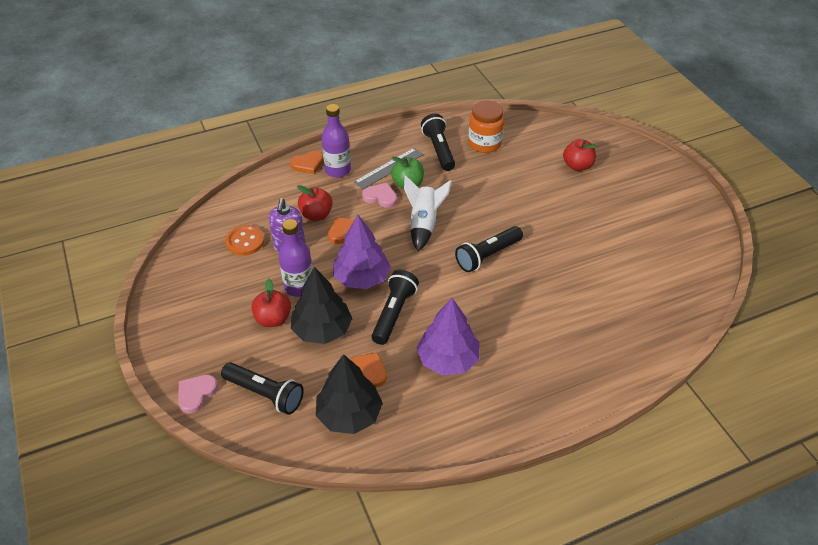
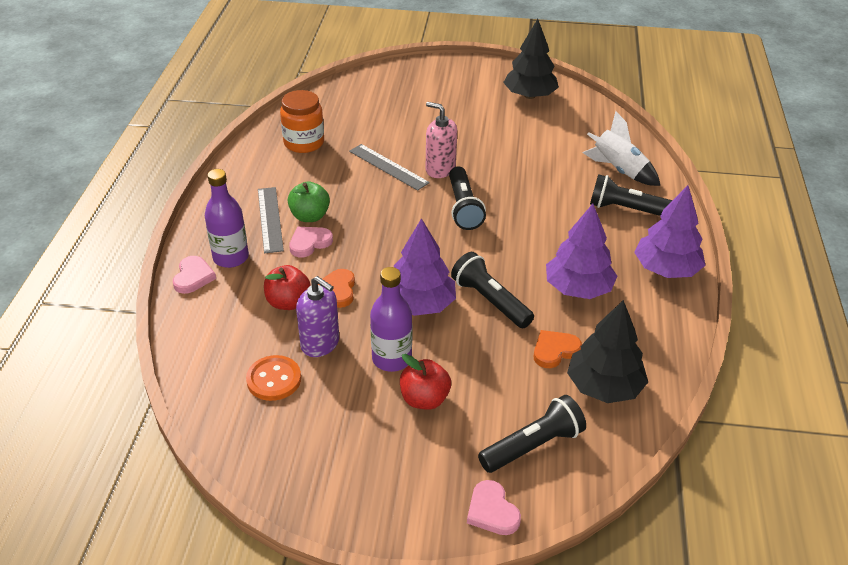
camera: 60 degrees left, 5 degrees down
orange heart [290,151,324,174] -> pink heart [173,256,216,294]
black tree [291,267,352,344] -> black tree moved to [503,19,559,99]
white rocket [404,175,452,251] -> white rocket moved to [583,111,660,186]
black flashlight [421,114,455,171] -> black flashlight moved to [590,174,672,216]
red apple [563,139,597,171] -> none
none -> grey ruler [349,144,430,191]
none -> pink soap dispenser [426,102,457,178]
none -> purple tree [634,185,706,278]

